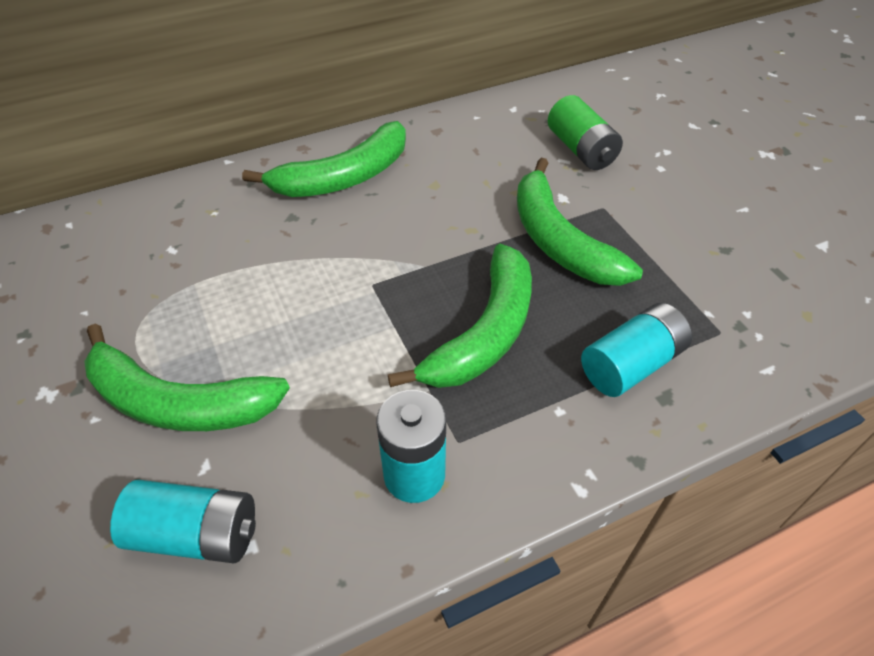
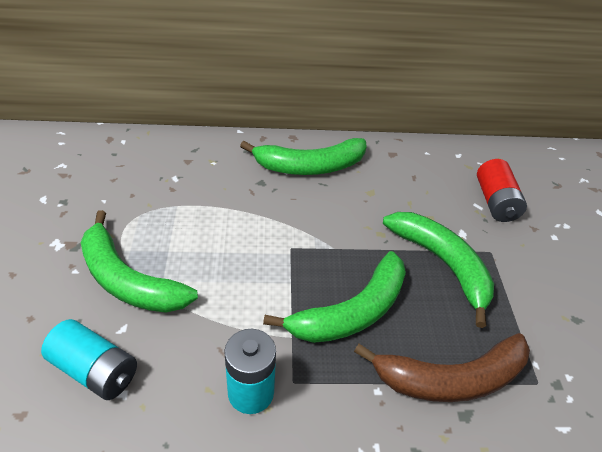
camera: 20 degrees right, 5 degrees down
green banana [517,158,643,286] -> green banana turned 150 degrees clockwise [383,212,494,328]
green battery [548,95,623,170] -> red battery [477,159,527,222]
turquoise battery [581,303,692,397] -> brown banana [354,333,530,402]

